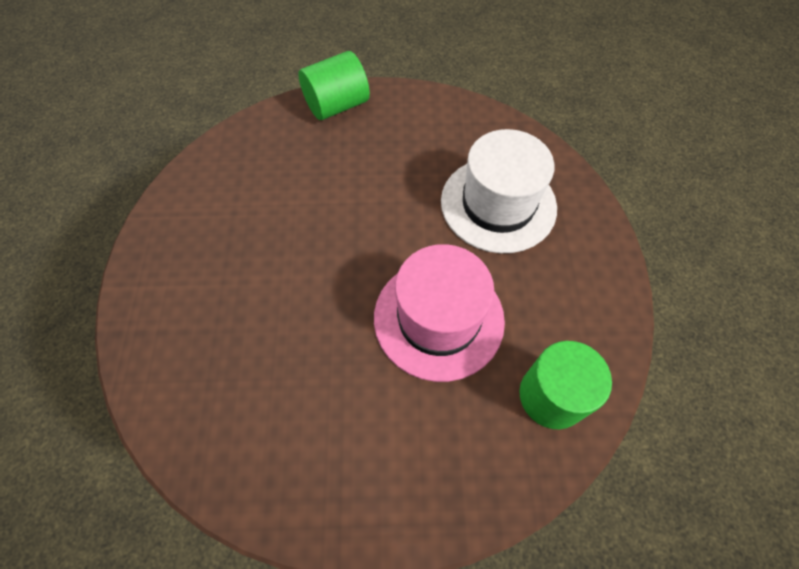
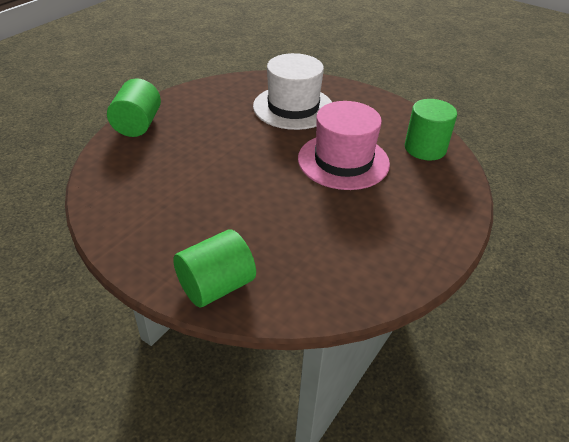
camera: 55 degrees left, 20 degrees down
none -> green cylinder [173,230,256,308]

